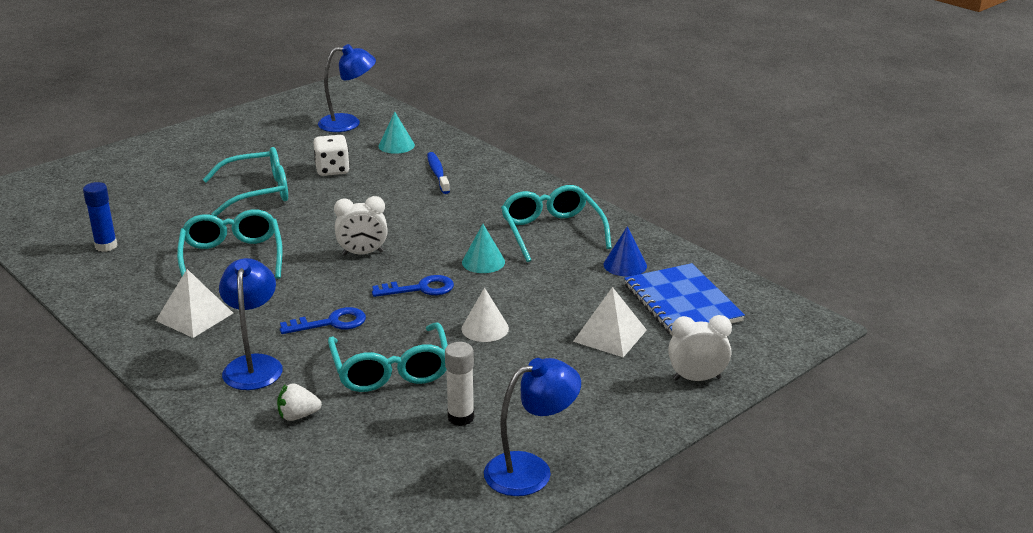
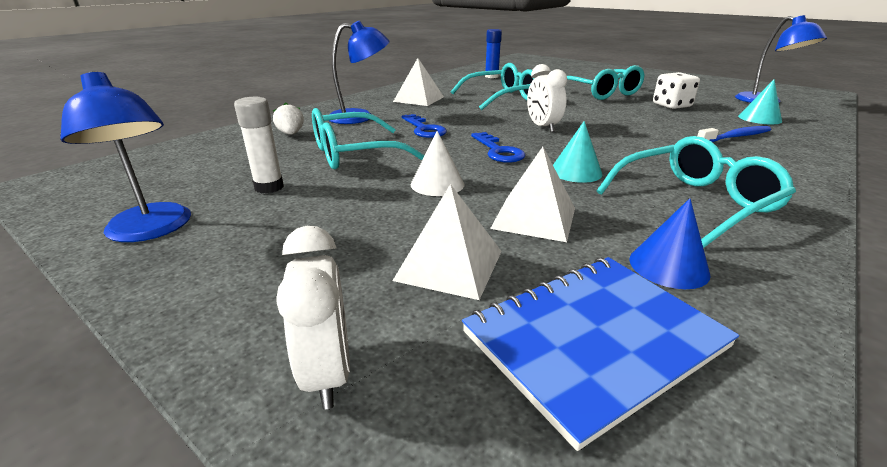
camera: 80 degrees right, 0 degrees up
none -> white pyramid [490,147,575,242]

